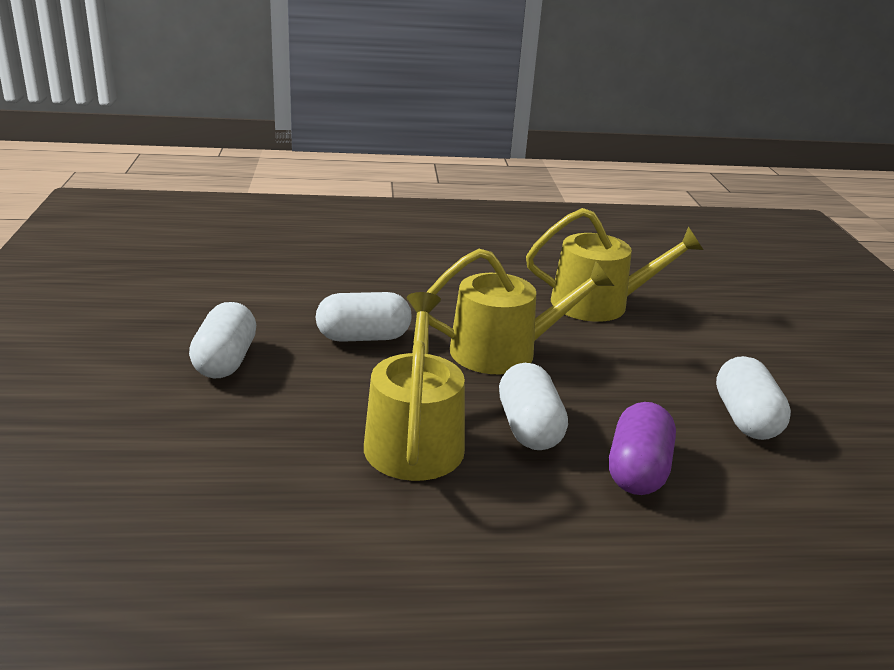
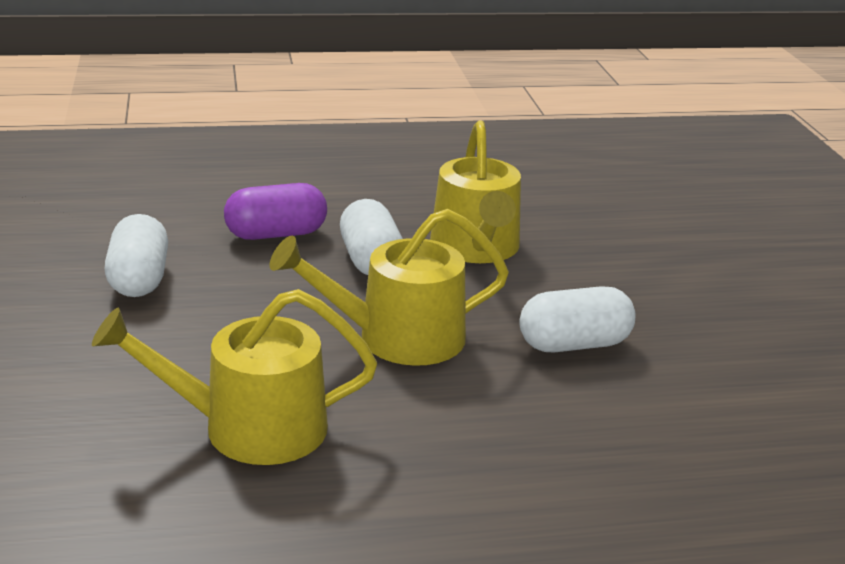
camera: 175 degrees right, 0 degrees up
white capsule [189,302,256,378] -> none
purple capsule [609,402,676,495] -> purple capsule turned 60 degrees clockwise [224,183,327,240]

